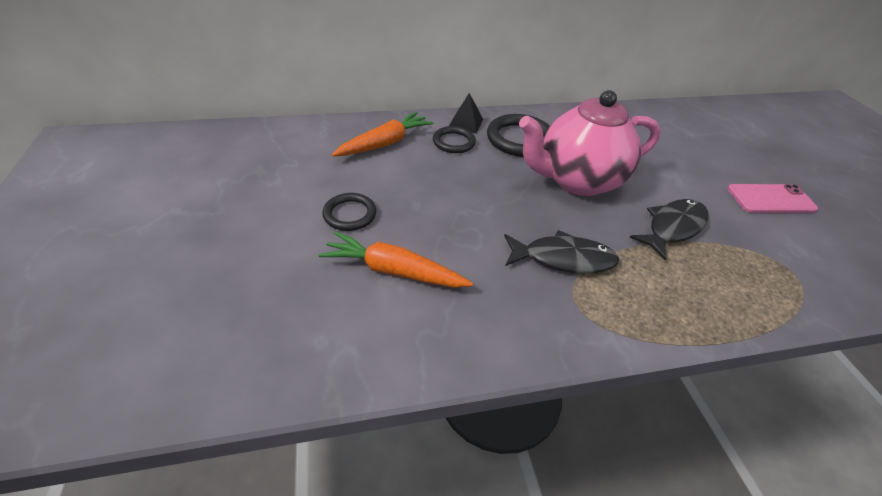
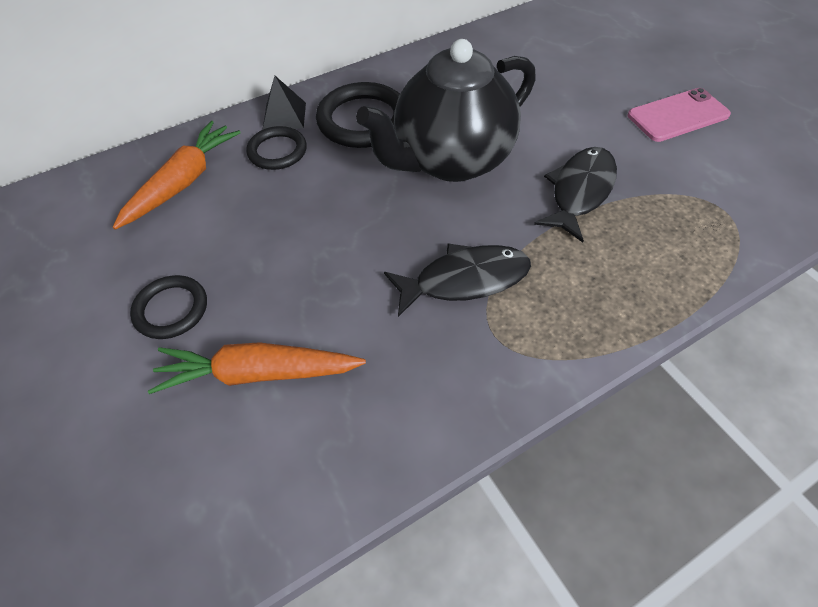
camera: 15 degrees left, 10 degrees up
pink teapot [519,90,661,196] -> black teapot [356,39,536,182]

